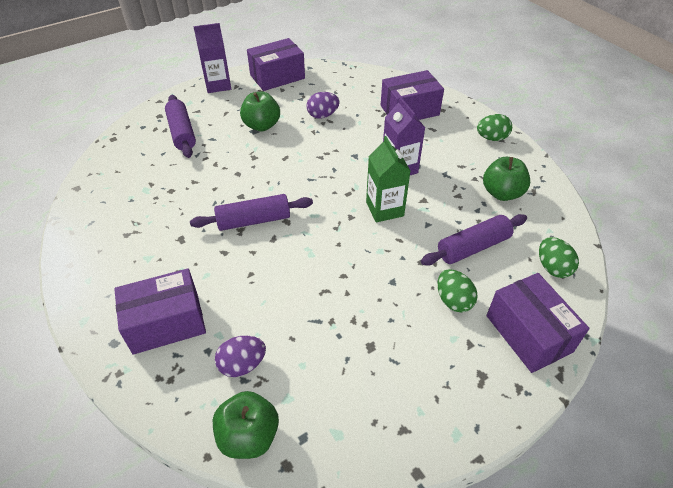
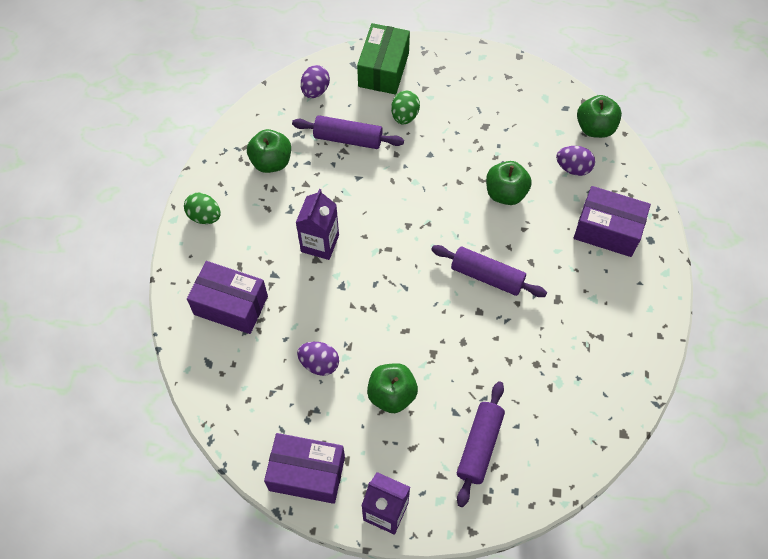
camera: 140 degrees left, 15 degrees up
green carton [366,136,411,222] -> none
purple box [486,273,590,373] -> green box [357,23,410,95]
green egg [539,237,579,278] -> purple egg [301,65,330,98]
none -> green apple [486,161,532,205]

